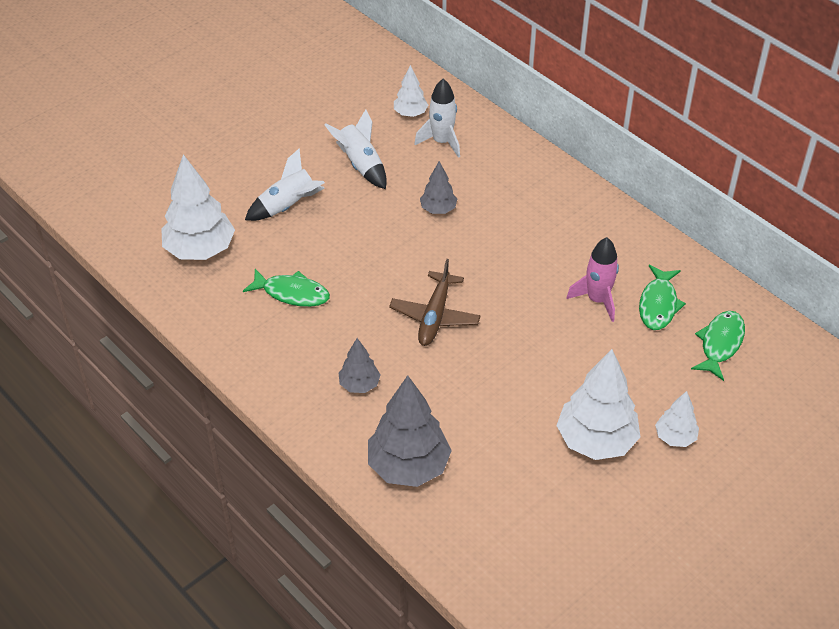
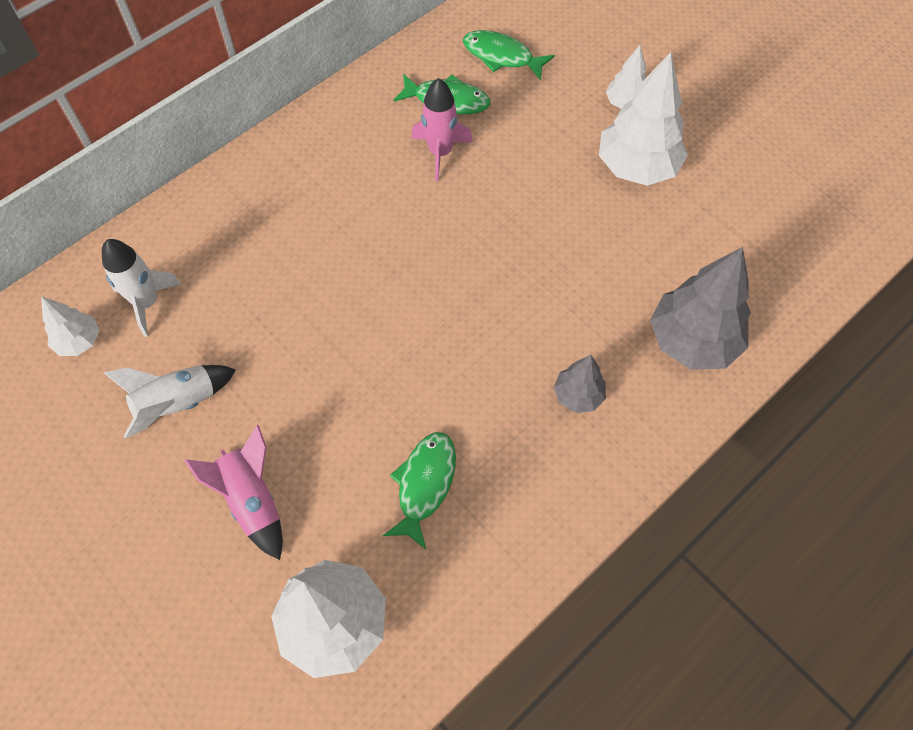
camera: 90 degrees left, 15 degrees up
white rocket [245,149,325,221] -> pink rocket [185,425,283,560]
brown plane [389,259,481,346] -> none
grey tree [420,161,457,214] -> none

